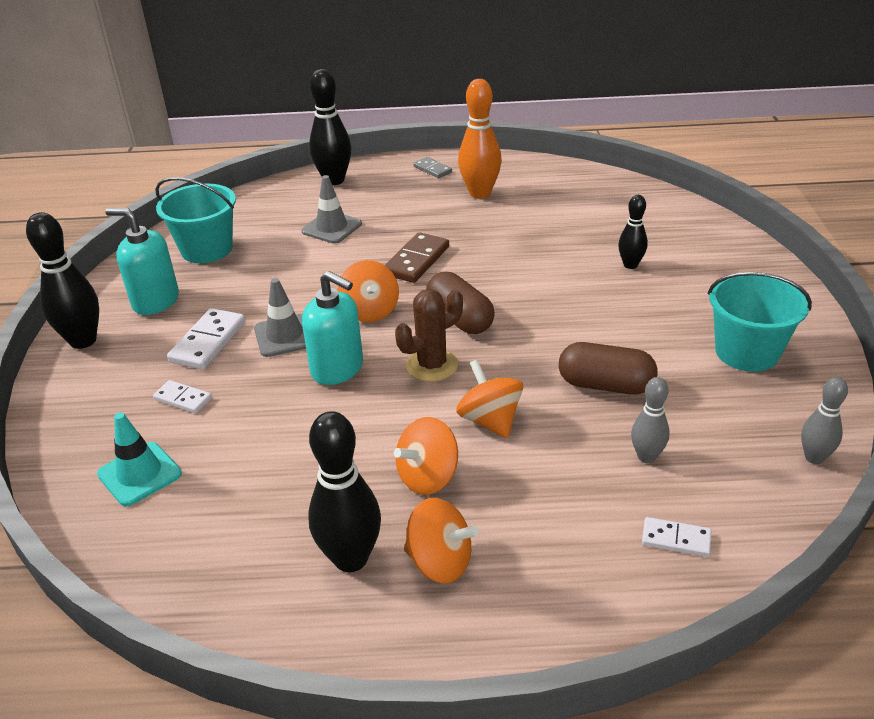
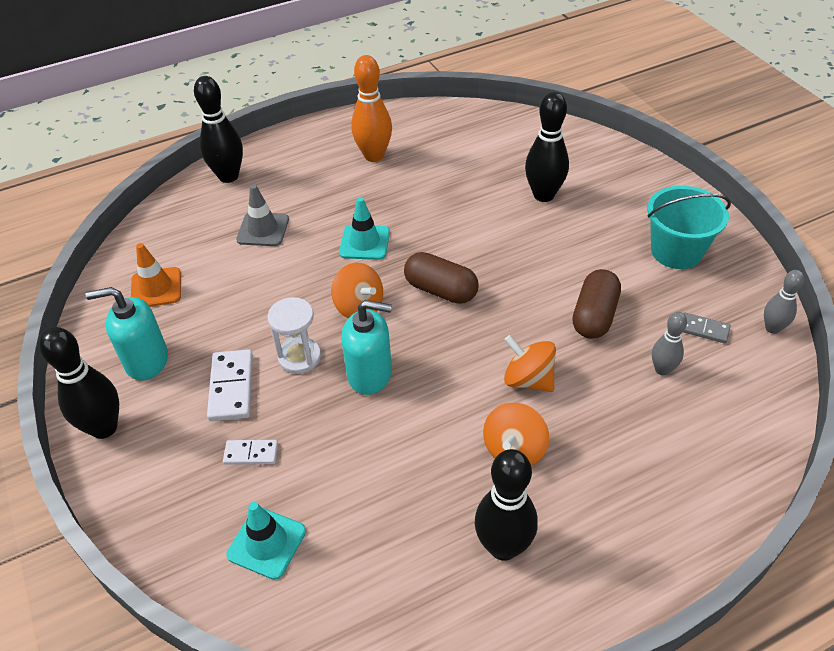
camera: 25 degrees left, 10 degrees up
turquoise bucket [155,177,236,263] -> orange traffic cone [131,243,181,307]
grey traffic cone [254,278,306,357] -> white hourglass [267,297,321,374]
brown domino [385,232,449,283] -> turquoise traffic cone [339,197,390,260]
brown cactus [395,289,463,382] -> none
orange spinning top [404,498,479,584] -> none
grey domino [414,157,452,178] -> grey domino moved to [683,312,730,343]
brown capsule [559,342,658,395] -> brown capsule turned 60 degrees counterclockwise [573,269,621,339]
black bowling pin [618,195,648,269] -> black bowling pin [525,92,569,202], size x1.72
white domino [642,517,712,557] -> none

